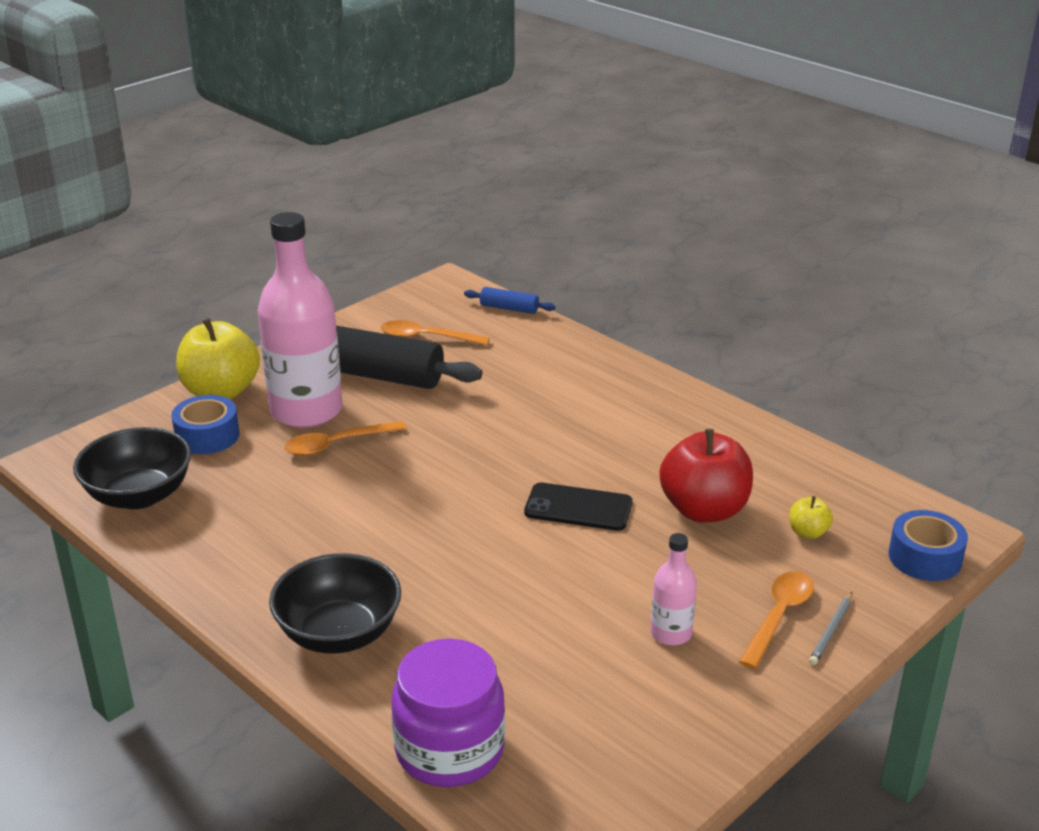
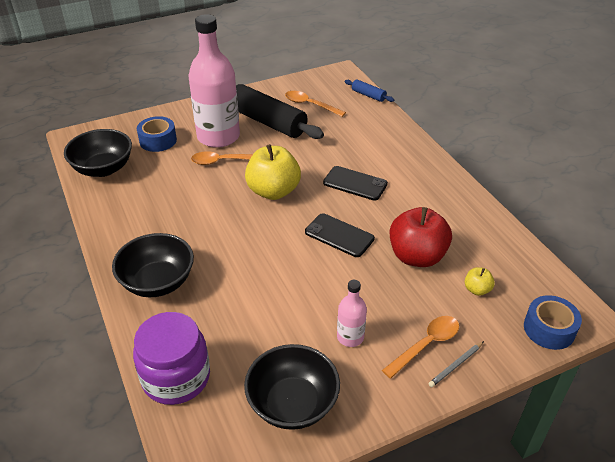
camera: 20 degrees right, 10 degrees up
yellow apple [176,318,260,399] -> yellow apple moved to [245,144,301,200]
none -> black bowl [244,344,340,430]
none -> black phone [323,166,388,201]

